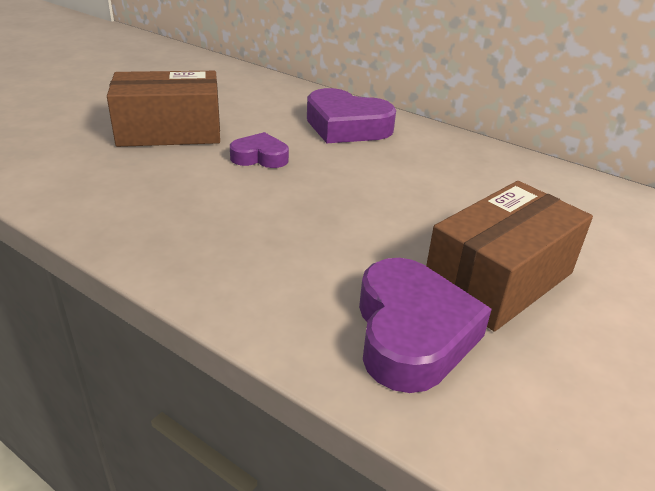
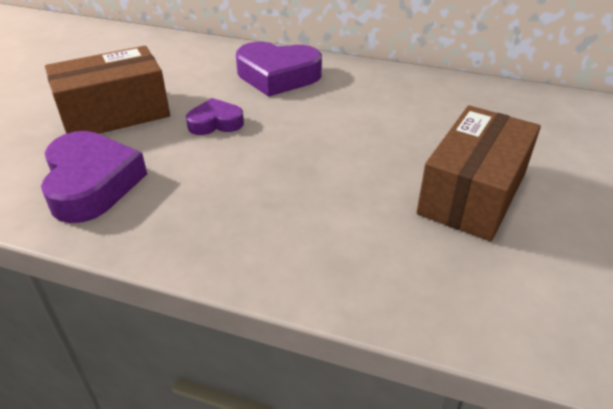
camera: 15 degrees left, 5 degrees up
purple heart [359,258,492,393] -> purple heart moved to [41,131,147,223]

